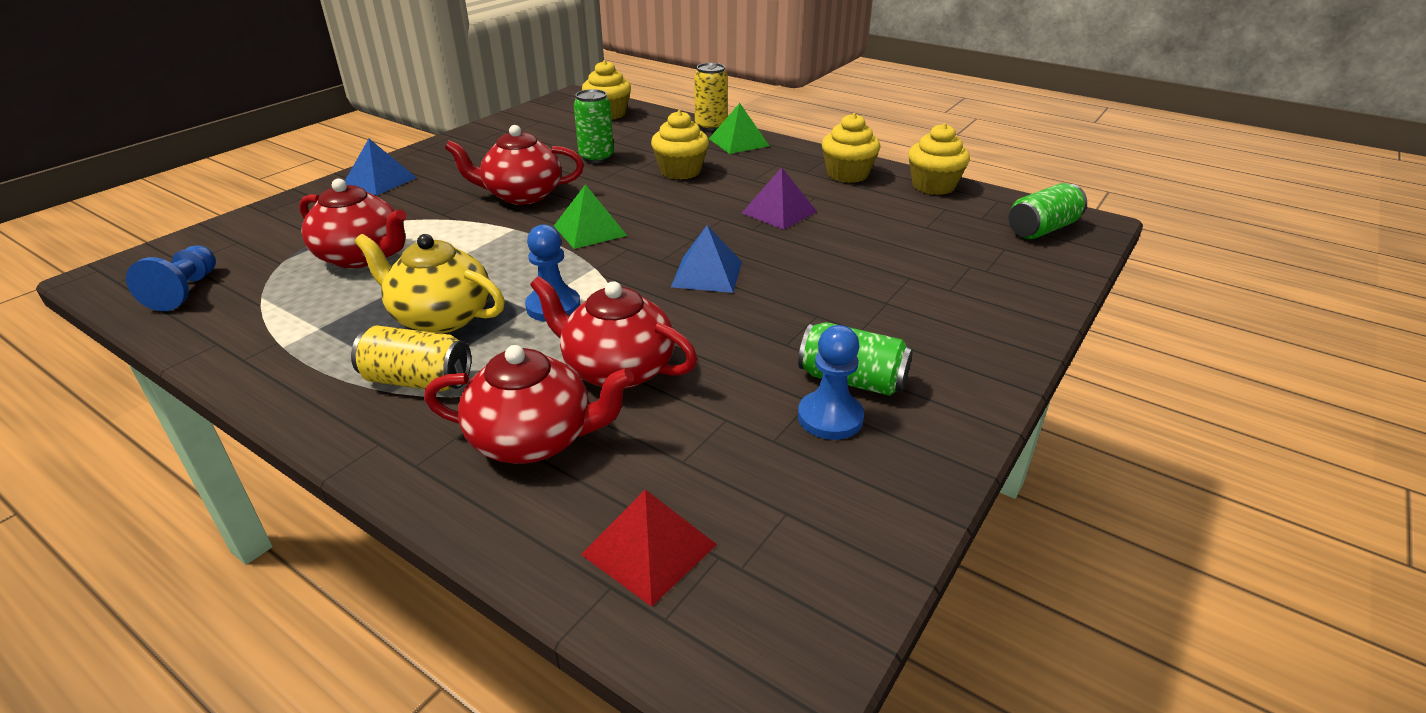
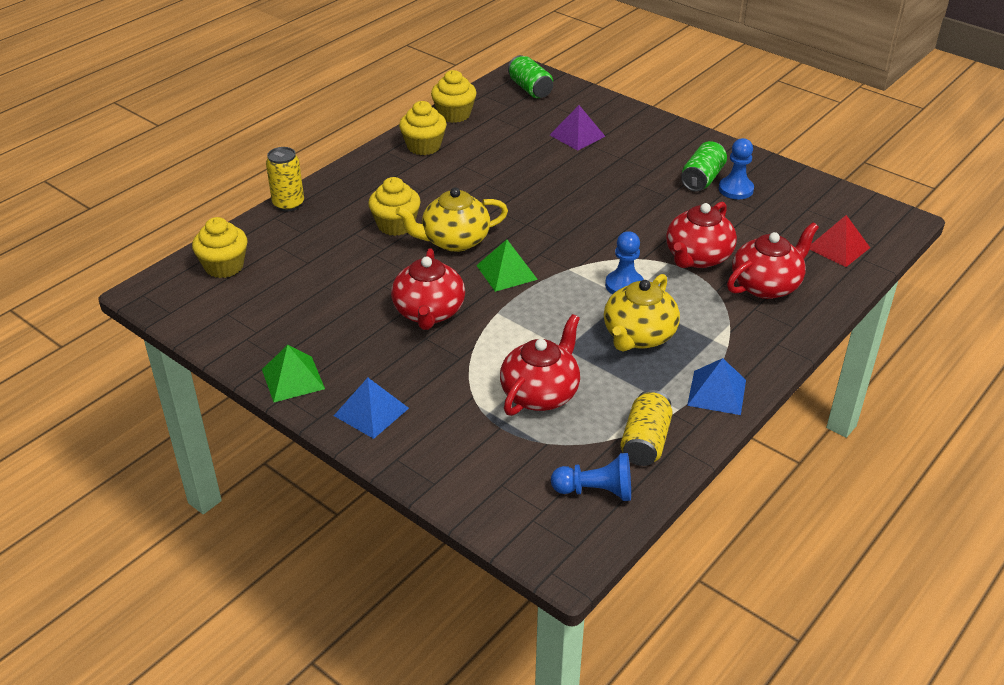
camera: 85 degrees left, 5 degrees up
yellow can [351,325,471,391] -> yellow can moved to [620,390,673,466]
red teapot [424,345,634,464] -> red teapot turned 45 degrees clockwise [727,222,819,299]
green can [574,89,614,163] -> none
blue pyramid [671,225,742,293] -> blue pyramid moved to [687,358,746,415]
green pyramid [709,103,769,154] -> green pyramid moved to [262,345,325,402]
purple pyramid [742,168,817,230] -> purple pyramid moved to [550,105,606,151]
none -> yellow teapot [395,188,508,252]

